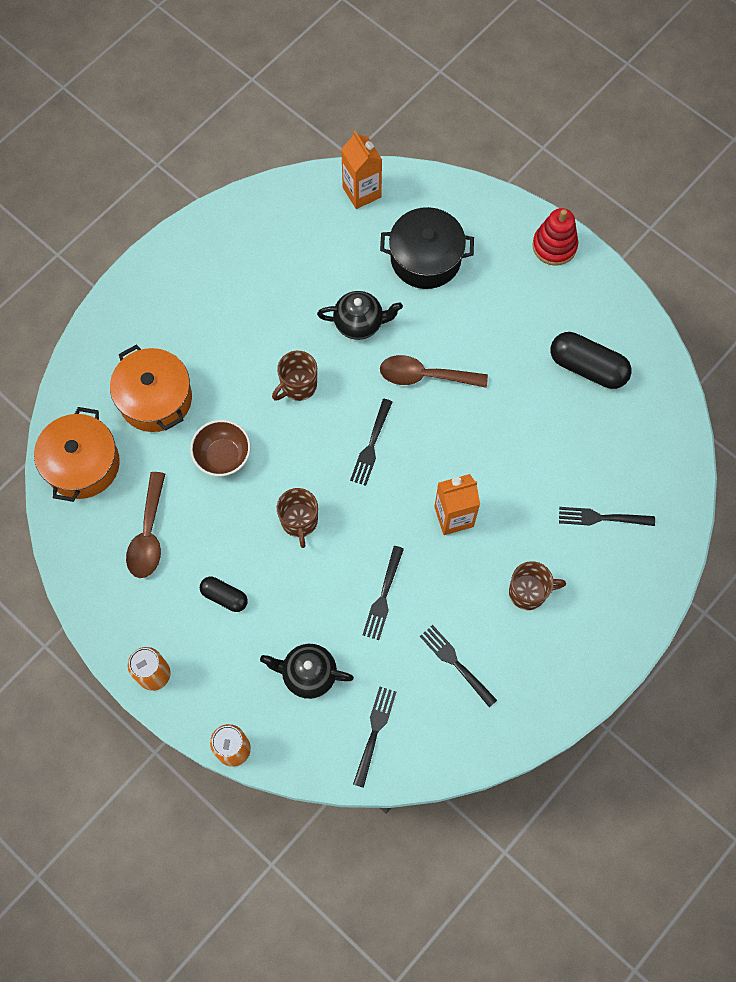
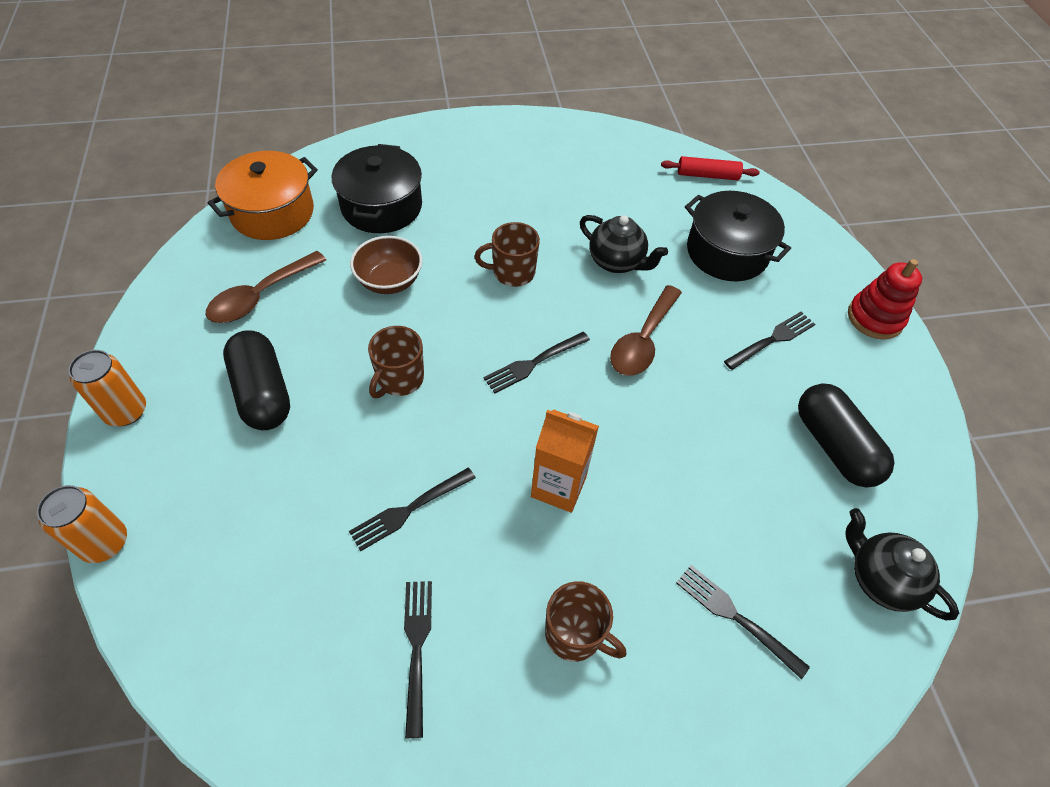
camera: 35 degrees right, 15 degrees down
orange pot [110,344,192,432] -> black pot [332,144,422,233]
black capsule [200,577,248,612] -> black capsule [223,330,290,430], size x1.74
black teapot [260,644,354,699] -> black teapot moved to [845,508,959,620]
orange carton [341,131,382,209] -> red rolling pin [661,156,760,180]
black fork [353,687,396,788] -> black fork moved to [724,312,815,370]
brown spoon [380,355,488,388] -> brown spoon turned 105 degrees counterclockwise [610,285,682,376]

